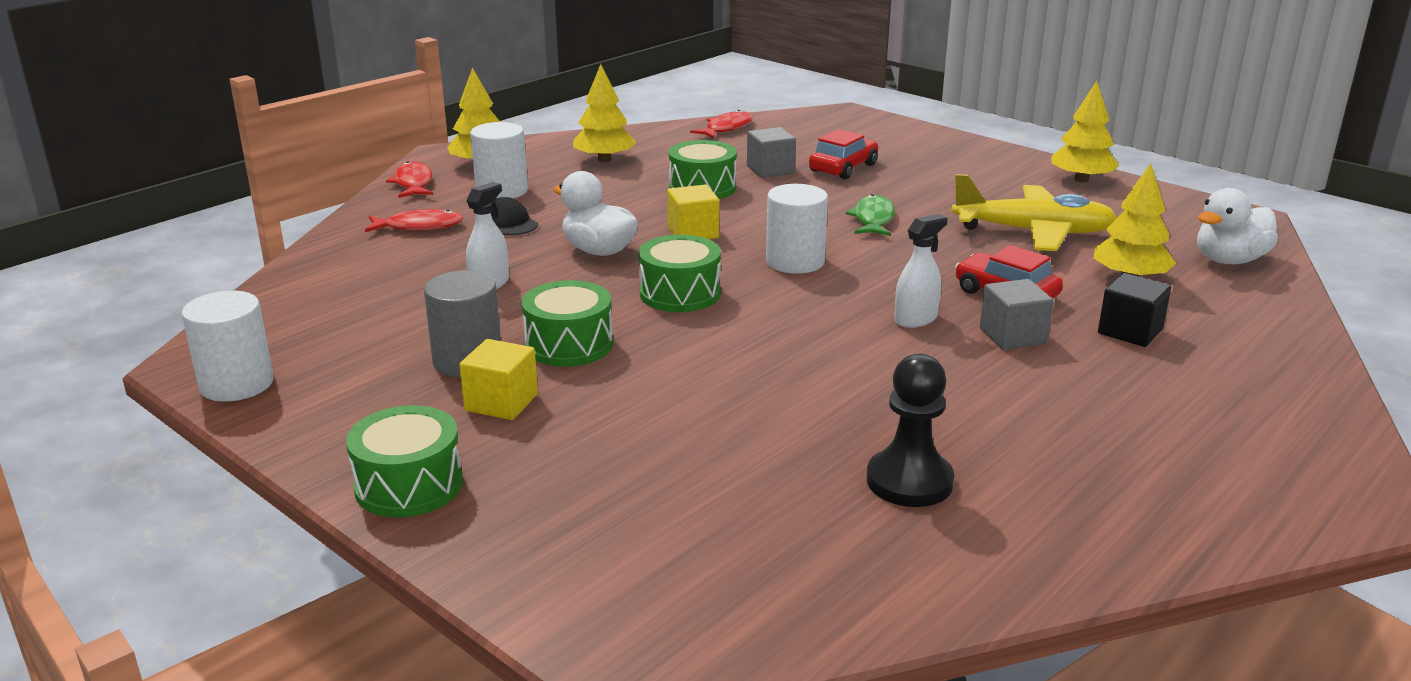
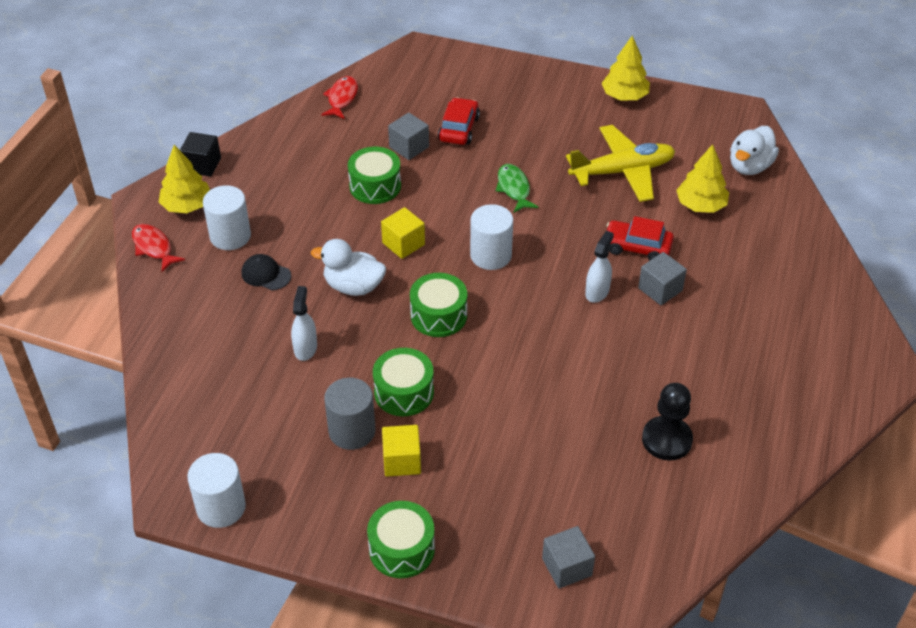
camera: 25 degrees left, 20 degrees up
red fish [365,209,463,232] -> none
yellow tree [573,64,636,162] -> none
black cube [1098,273,1171,347] -> black cube moved to [180,132,221,177]
none -> grey cube [542,526,595,588]

